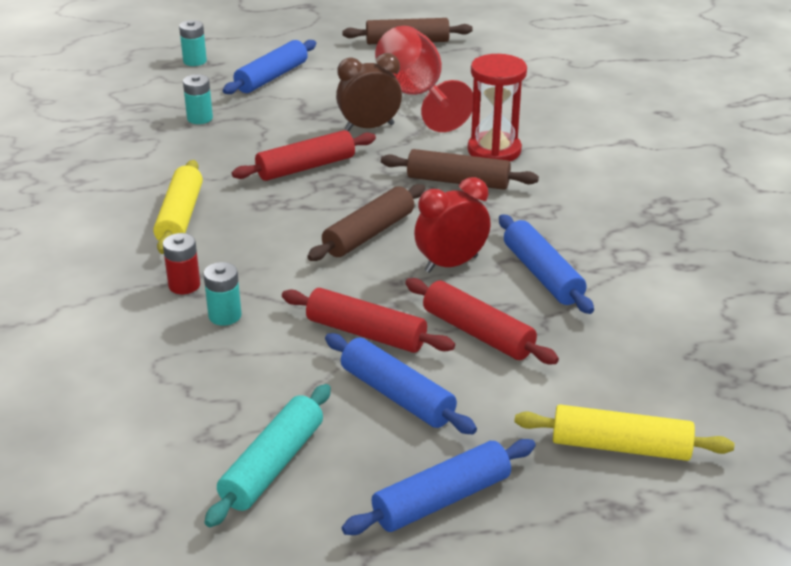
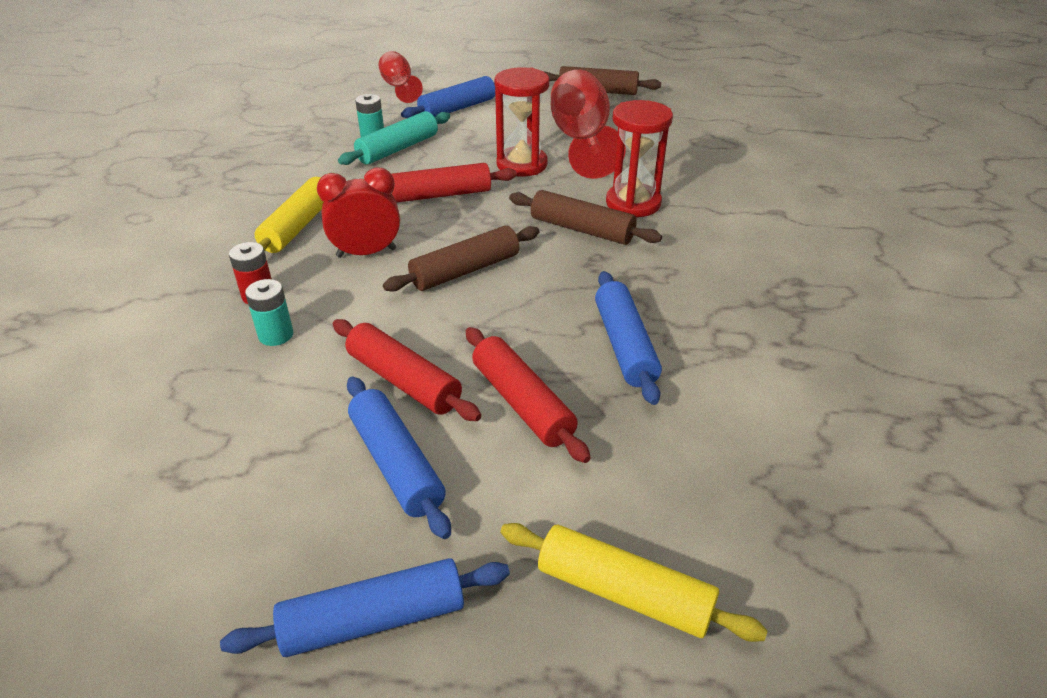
camera: 15 degrees right, 5 degrees up
turquoise battery [179,20,207,66] -> red goblet [378,51,423,103]
turquoise rolling pin [204,384,331,527] -> turquoise rolling pin moved to [338,111,450,165]
brown clock [336,53,402,131] -> red hourglass [495,67,549,177]
red clock [414,177,490,273] -> red clock moved to [317,167,400,258]

